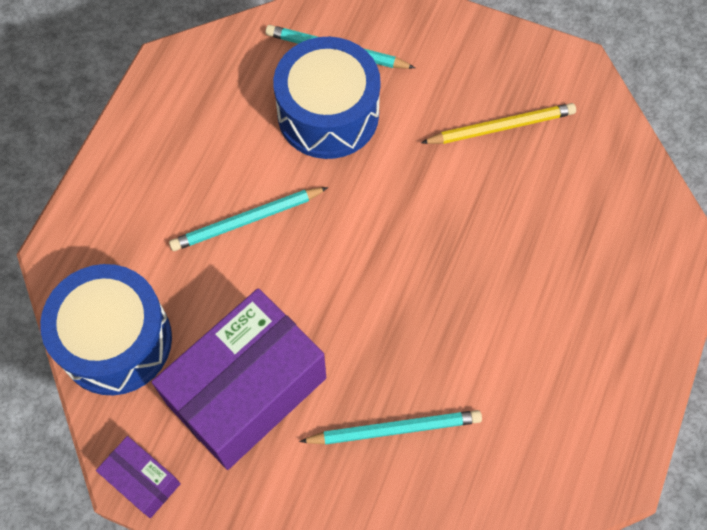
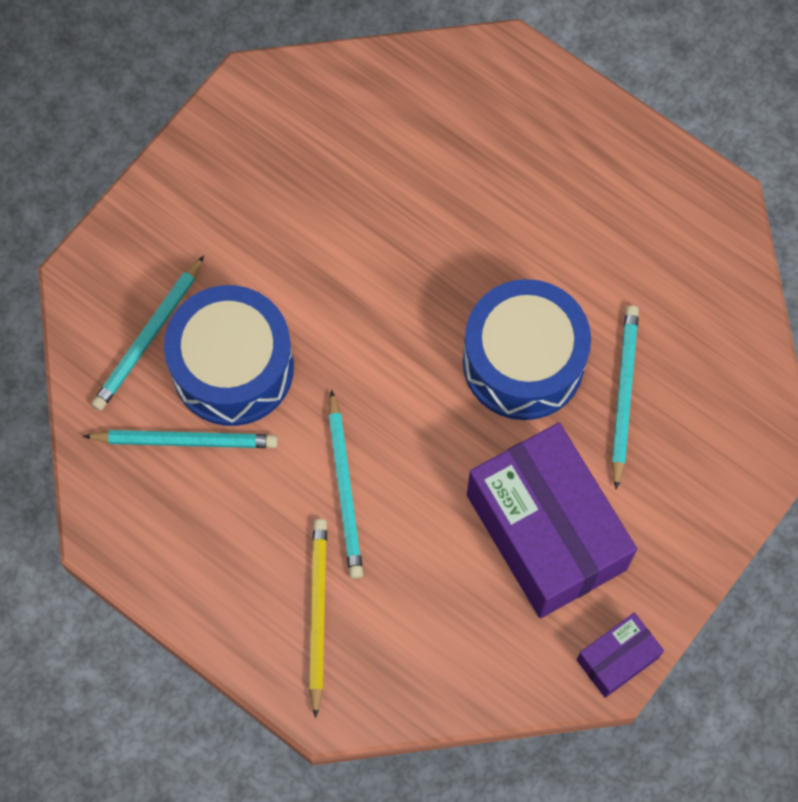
camera: 75 degrees left, 5 degrees up
blue drum [40,264,172,395] -> blue drum moved to [463,279,591,420]
yellow pencil [421,103,576,144] -> yellow pencil moved to [309,519,327,718]
none -> turquoise pencil [82,430,278,448]

